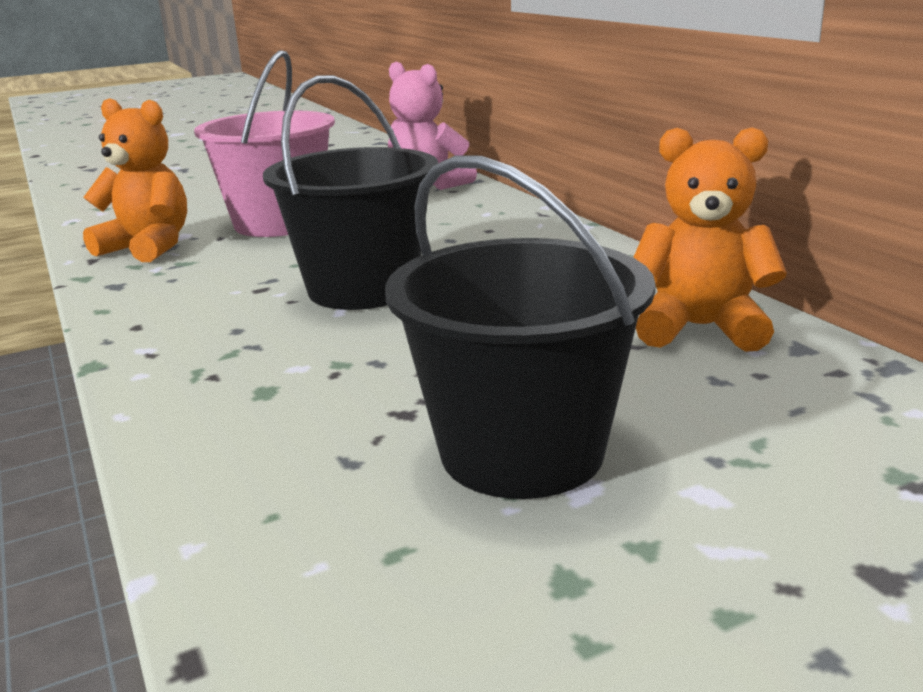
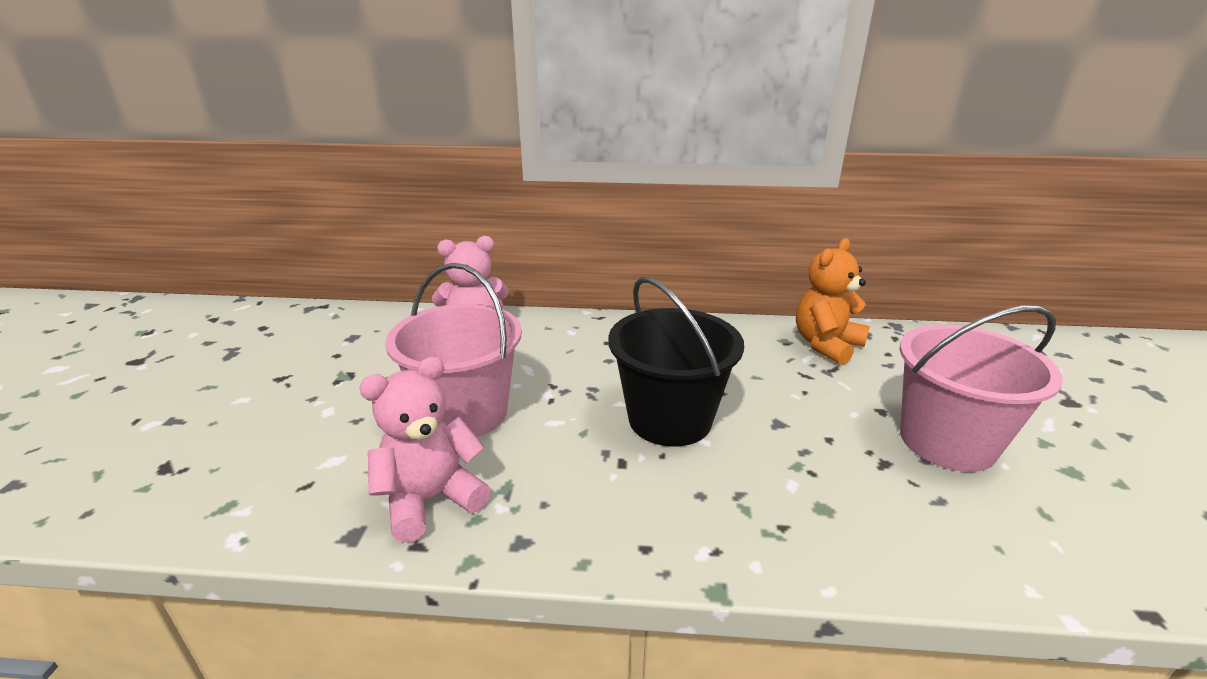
camera: 60 degrees left, 5 degrees up
orange teddy bear [83,98,187,262] -> pink teddy bear [359,357,491,543]
black bucket [385,155,656,499] -> pink bucket [899,305,1063,472]

